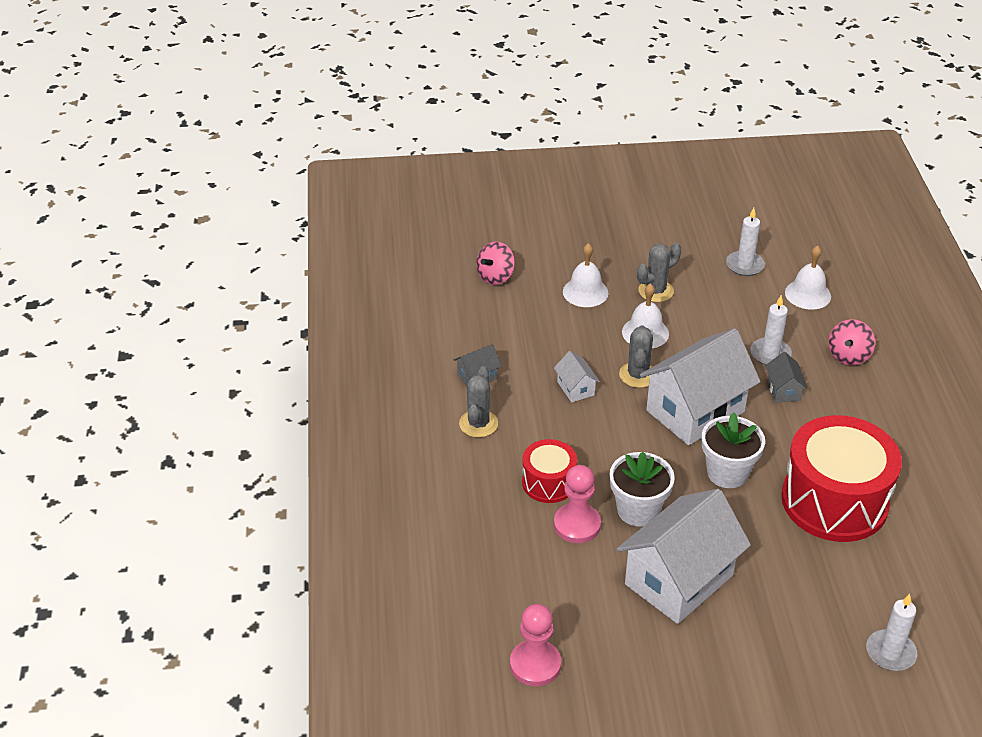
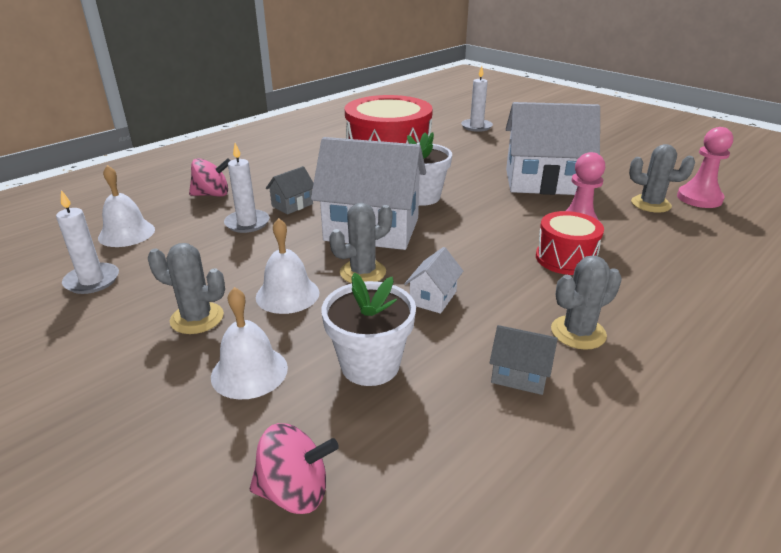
camera: 130 degrees left, 10 degrees down
white flower pot [610,452,675,527] -> white flower pot moved to [322,273,416,386]
none -> grey cactus [629,144,695,213]

